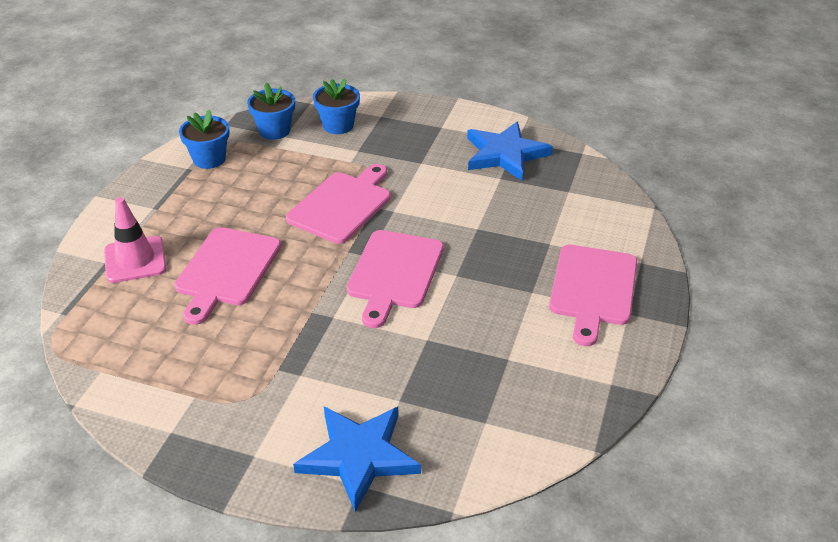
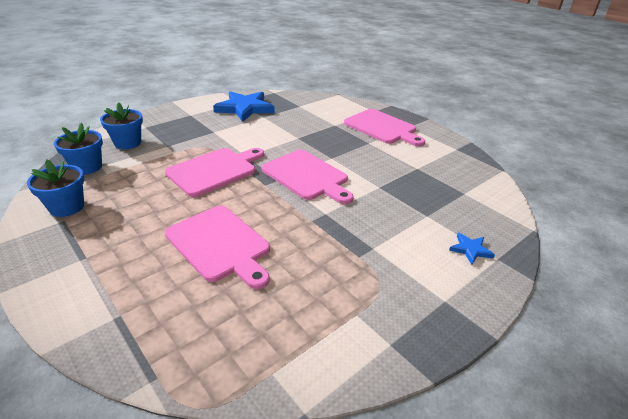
camera: 60 degrees left, 5 degrees down
pink traffic cone [104,197,167,283] -> none
pink cutting board [286,164,391,244] -> pink cutting board turned 75 degrees clockwise [165,148,264,197]
blue star [293,406,421,512] -> blue star [449,233,495,265], size x0.45

